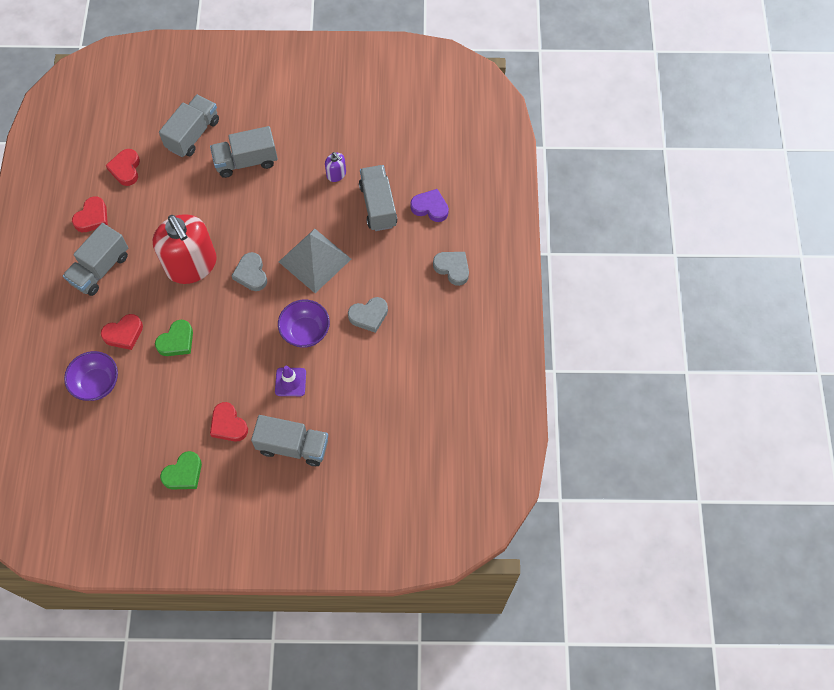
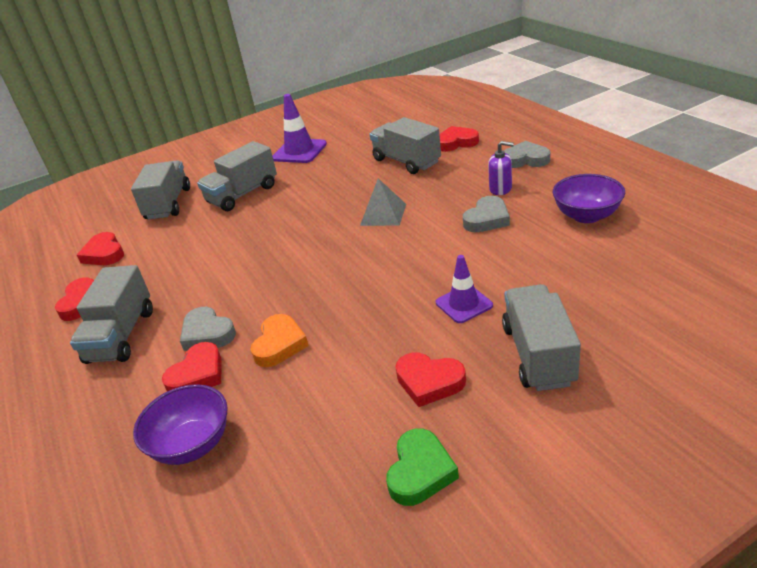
camera: 25 degrees left, 30 degrees down
red soap dispenser [152,214,217,284] -> none
green heart [155,320,193,356] -> orange heart [250,314,309,367]
grey heart [232,252,267,291] -> grey heart moved to [180,307,236,351]
grey truck [251,415,328,466] -> grey truck turned 75 degrees counterclockwise [502,284,581,391]
purple bowl [278,300,330,348] -> purple bowl moved to [553,174,625,223]
grey pyramid [279,229,351,293] -> grey pyramid [360,178,406,226], size x0.61
purple soap dispenser [325,152,346,182] -> purple soap dispenser moved to [488,141,514,195]
purple heart [410,189,449,222] -> red heart [440,126,479,152]
none -> purple traffic cone [272,94,327,163]

